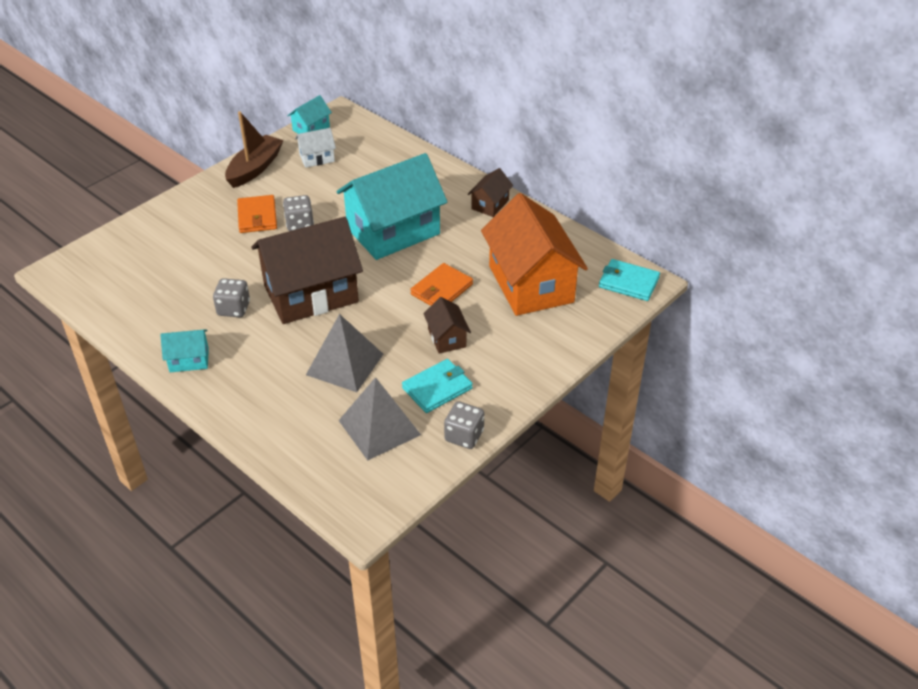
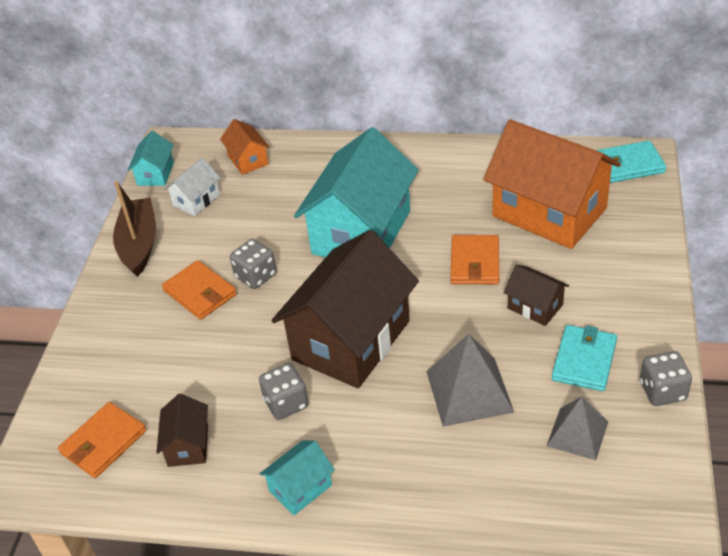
camera: 30 degrees left, 0 degrees up
grey pyramid [338,377,421,460] -> grey pyramid [547,397,608,460], size x0.66
brown house [468,168,513,217] -> brown house moved to [156,393,208,467]
none -> orange wallet [58,402,146,478]
none -> orange house [220,119,270,175]

